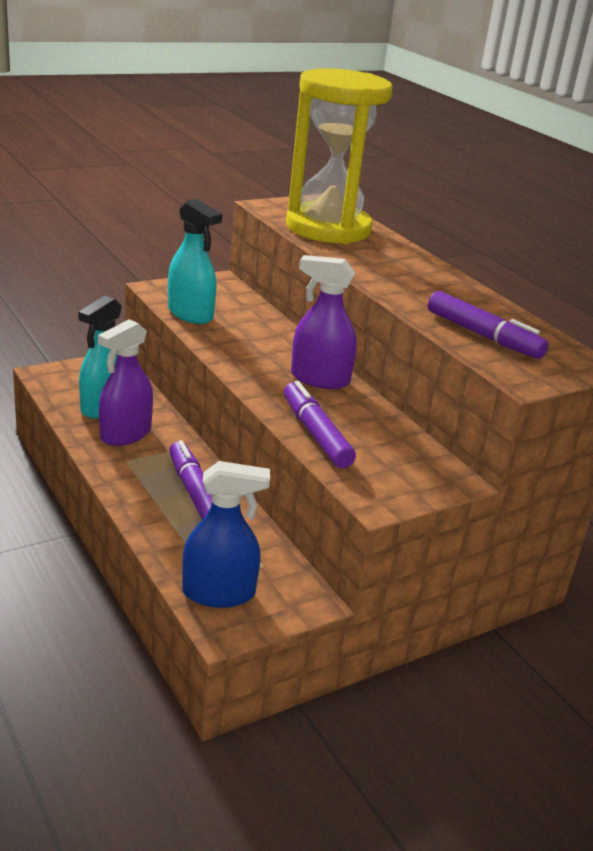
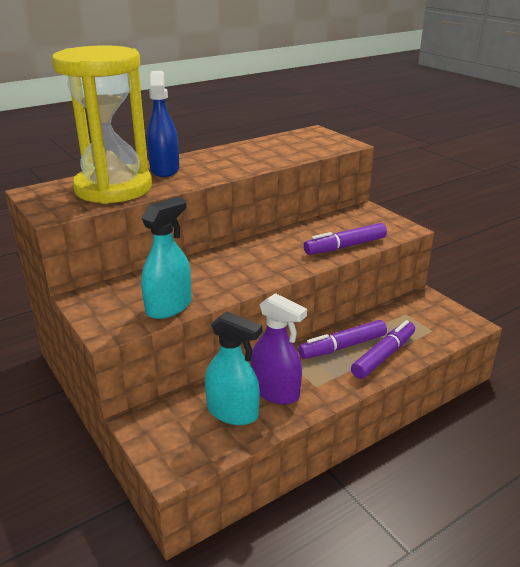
camera: 90 degrees left, 0 degrees up
blue spray bottle [182,461,270,608] -> blue spray bottle moved to [147,71,180,177]
purple spray bottle [291,255,357,389] -> none
purple marker [428,291,549,359] -> purple marker moved to [351,320,415,379]

